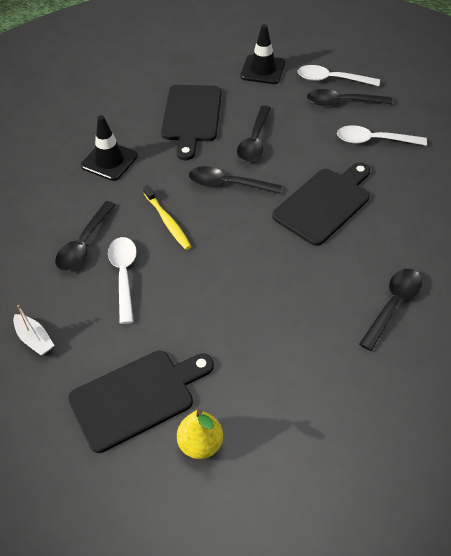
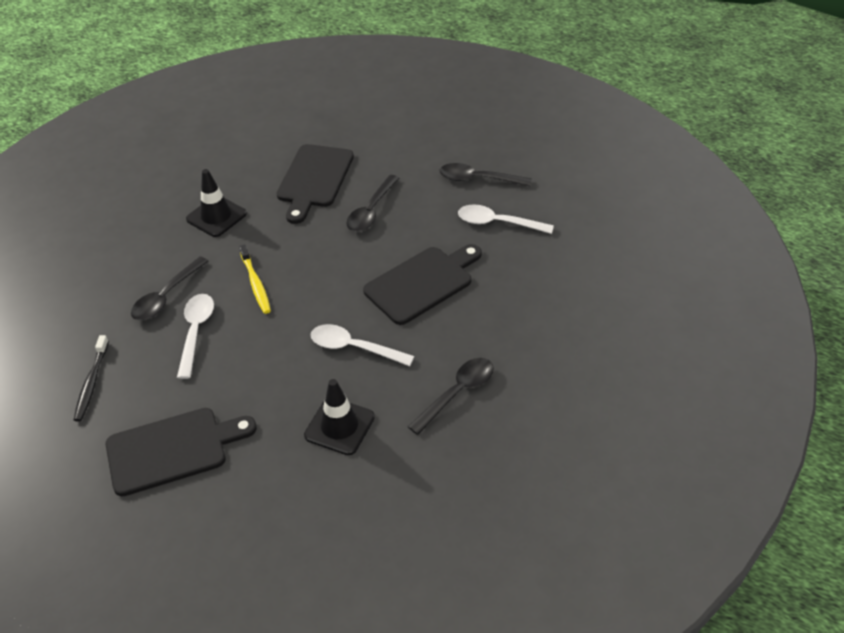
camera: 10 degrees right, 5 degrees down
white boat [13,305,55,355] -> black toothbrush [74,335,109,422]
yellow pear [177,409,223,459] -> none
black spoon [189,166,282,194] -> none
black traffic cone [240,24,285,84] -> black traffic cone moved to [304,379,375,455]
white spoon [298,65,380,86] -> white spoon moved to [311,324,414,366]

